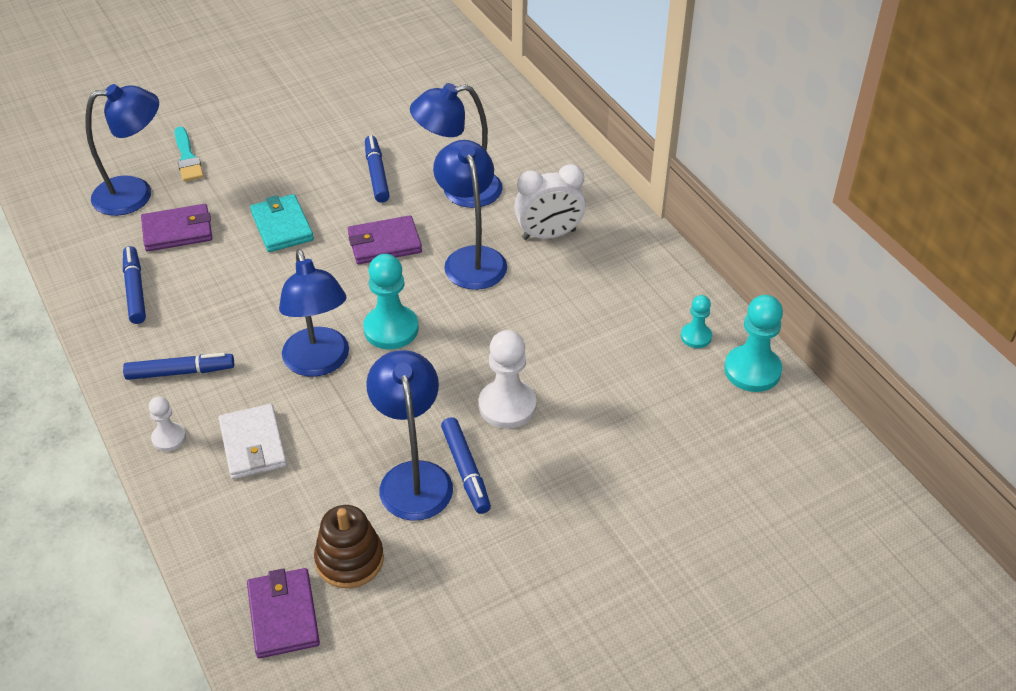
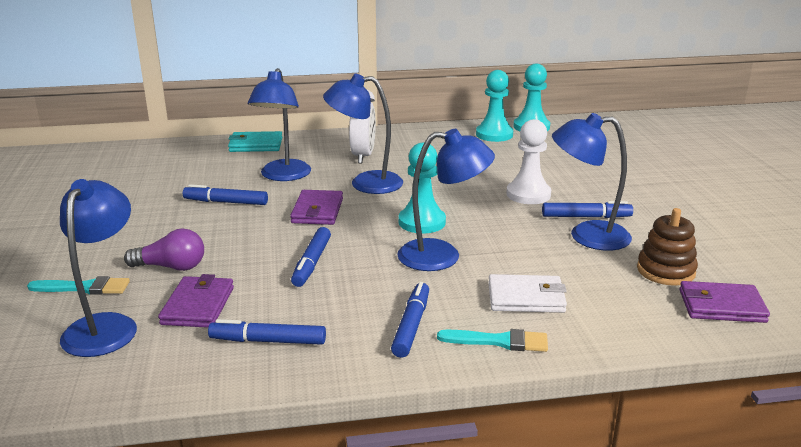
camera: 70 degrees left, 20 degrees down
white pawn [149,396,186,452] -> turquoise brush [437,329,548,352]
turquoise wallet [250,194,314,252] -> turquoise wallet moved to [228,131,282,152]
turquoise pawn [681,295,712,348] -> turquoise pawn [476,70,513,142], size x1.77
none -> purple light bulb [124,228,204,271]
none -> blue marker [291,227,331,287]

